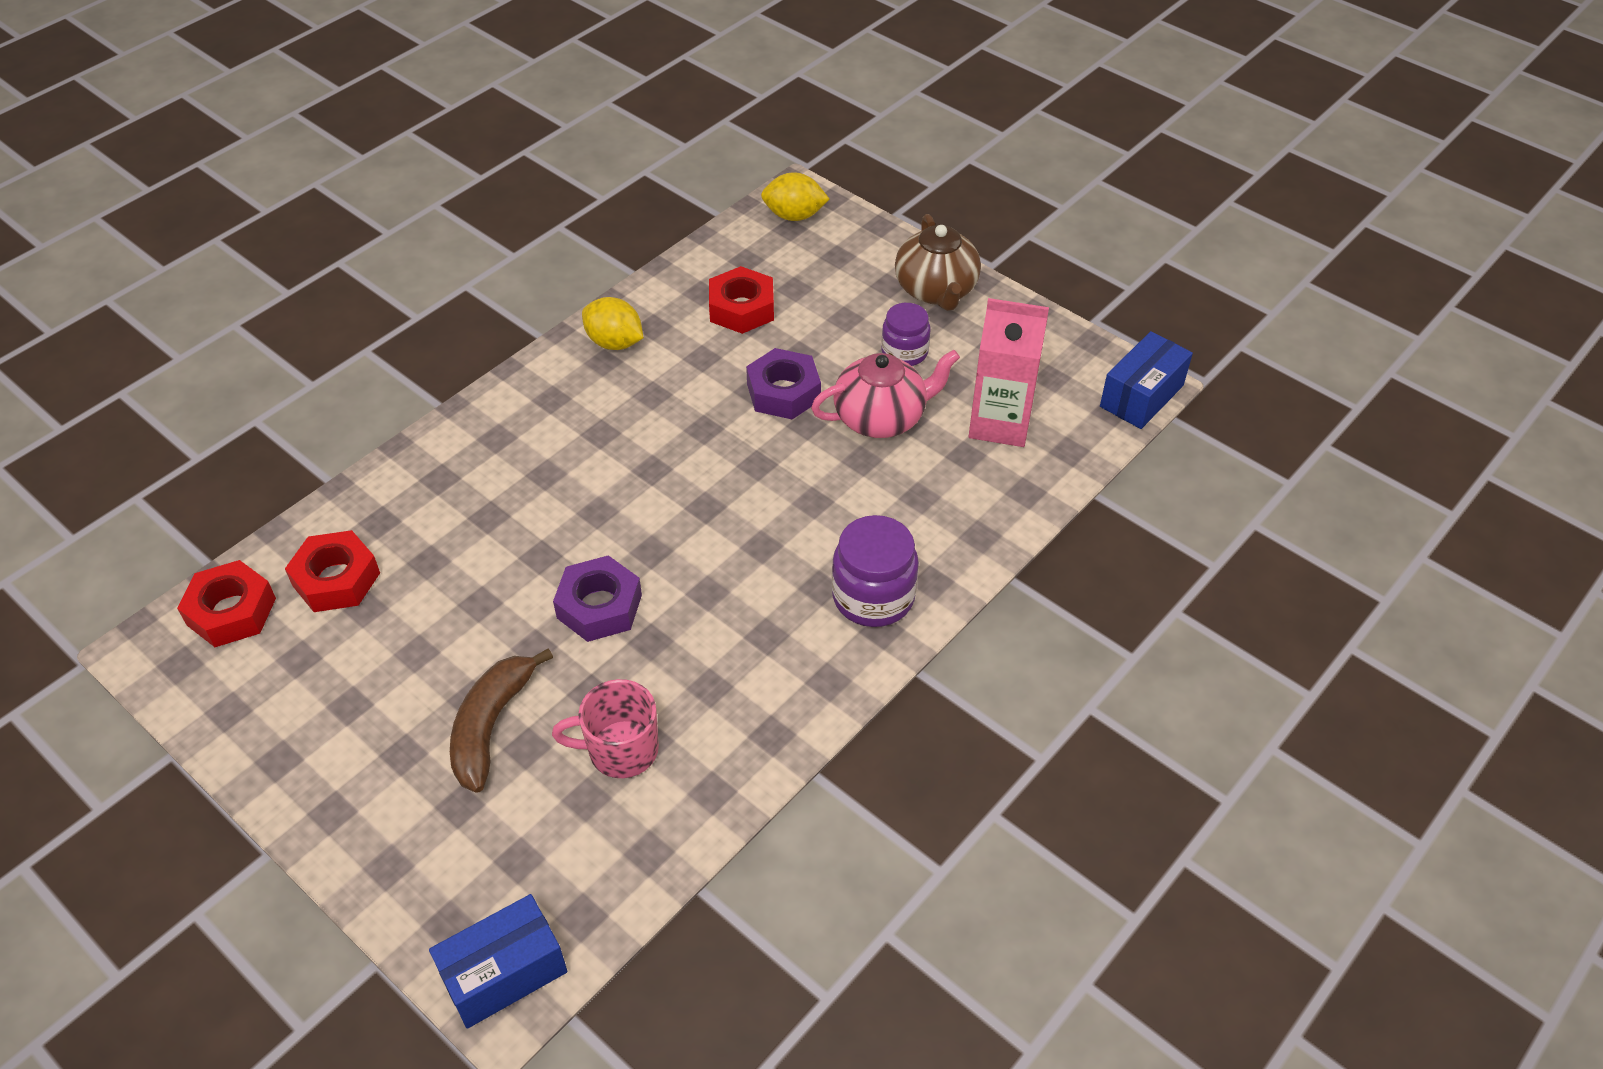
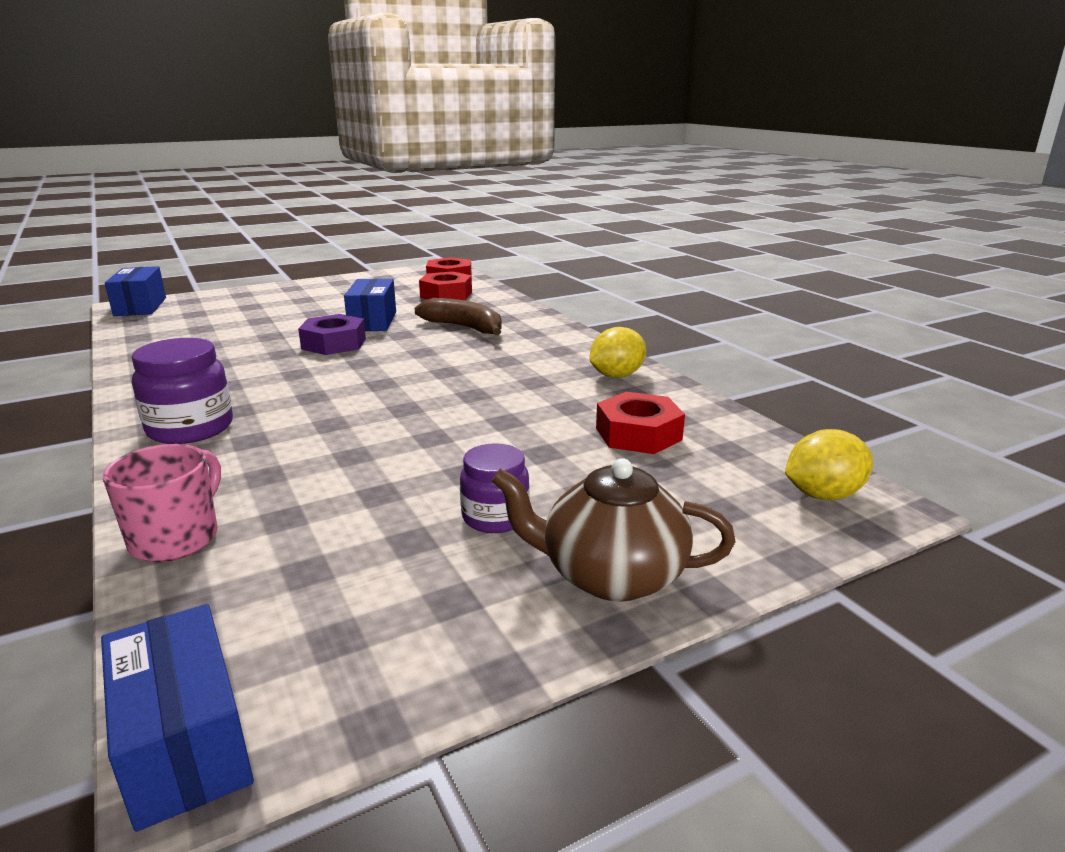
camera: 110 degrees right, 25 degrees down
brown banana [450,648,553,792] -> brown banana moved to [415,298,502,335]
pink mug [552,679,659,778] -> pink mug moved to [103,444,221,562]
purple nut [746,348,821,420] -> none
yellow lemon [761,172,829,221] -> yellow lemon turned 45 degrees clockwise [785,429,873,500]
pink teapot [811,350,960,438] -> none
pink carton [969,298,1049,447] -> none
none -> blue box [344,279,396,331]

